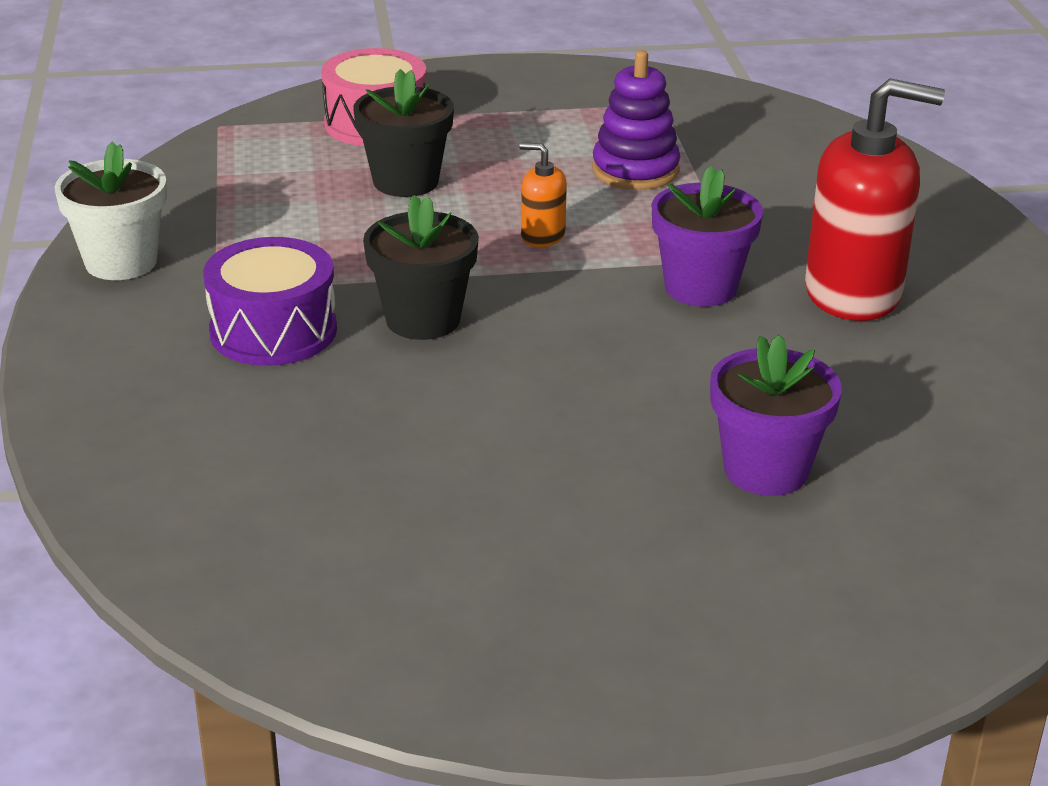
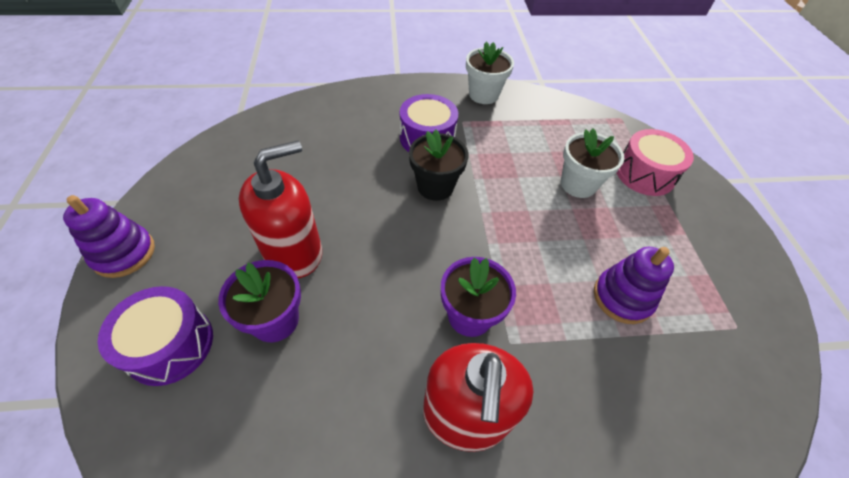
camera: 90 degrees right, 20 degrees up
black flower pot [353,69,454,197] -> white flower pot [561,128,624,198]
orange soap dispenser [519,143,567,247] -> none
none -> purple stacking toy [63,195,155,278]
none -> purple drum [98,286,213,386]
none -> red soap dispenser [239,140,322,278]

